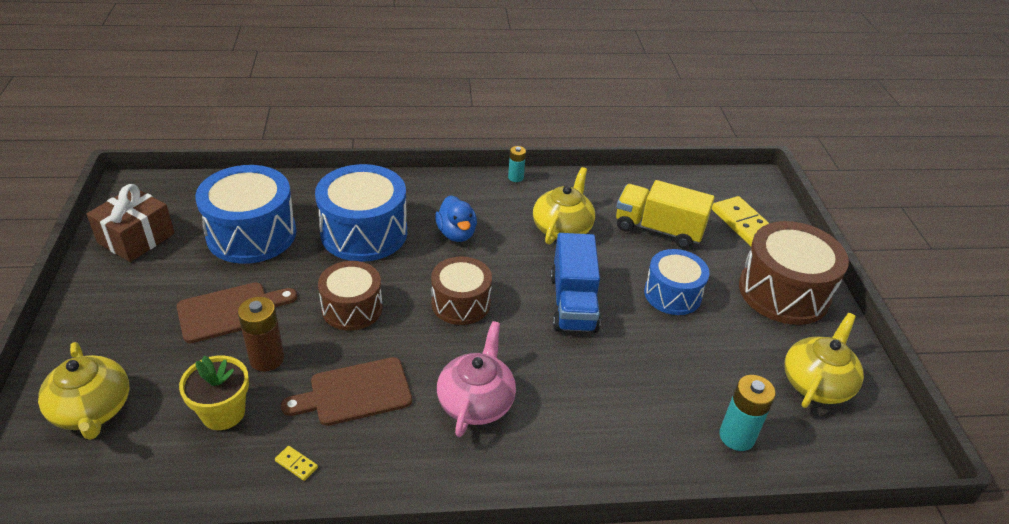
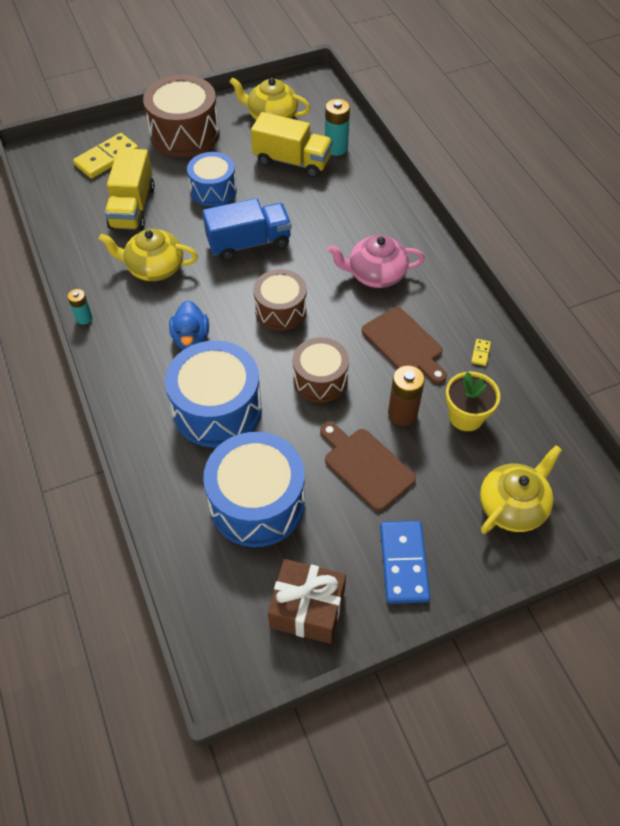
camera: 105 degrees left, 15 degrees up
blue duck [435,195,477,242] -> blue duck turned 120 degrees clockwise [169,301,209,350]
none -> yellow truck [251,112,333,178]
none -> blue domino [380,521,430,604]

